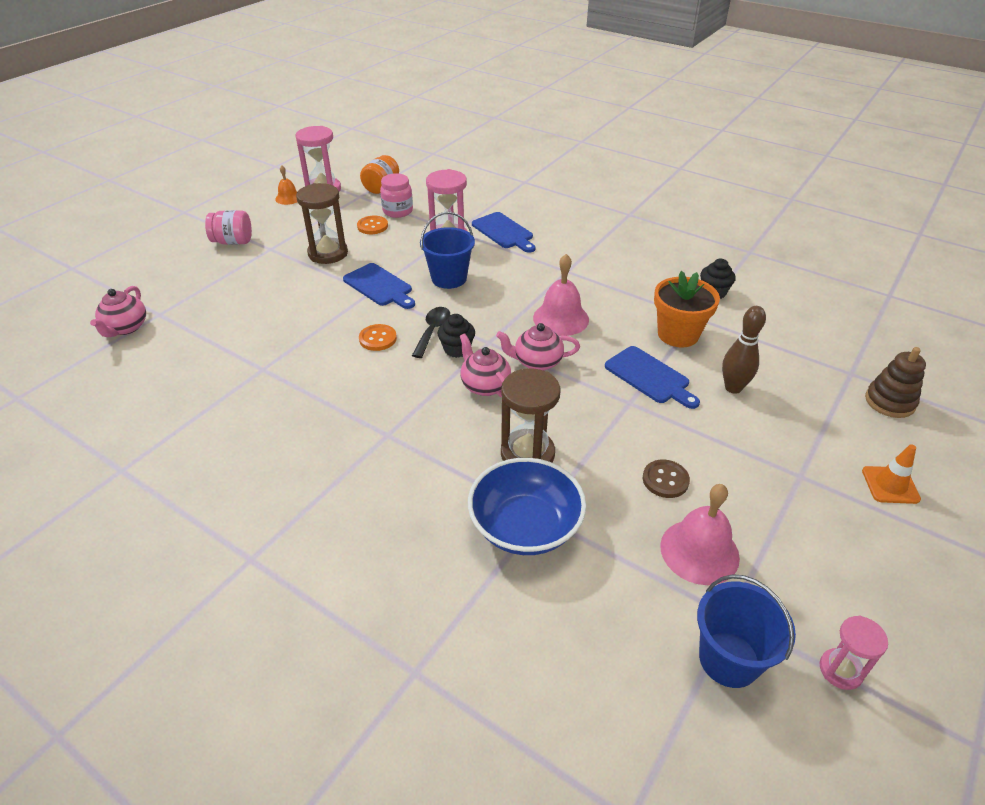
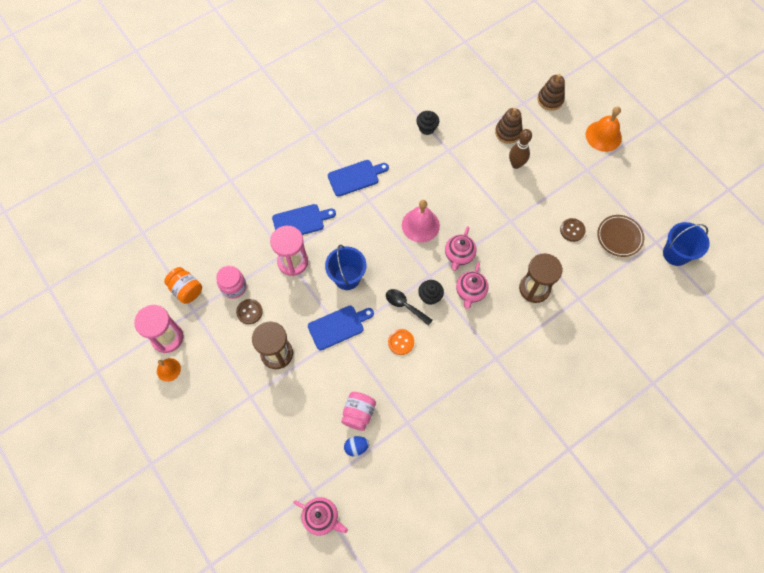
camera: 70 degrees left, 25 degrees up
pink jar [205,210,252,245] -> pink jar moved to [341,392,376,431]
orange button [357,216,388,234] -> brown button [236,299,263,324]
pink teapot [460,333,511,397] -> pink teapot turned 60 degrees counterclockwise [456,262,489,309]
blue bowl [468,458,586,555] -> none
blue cutting board [605,346,700,409] -> blue cutting board moved to [328,160,389,197]
orange flower pot [654,271,720,348] -> none
pink bell [660,484,740,585] -> brown plate [597,215,644,257]
pink hourglass [820,615,888,690] -> none
orange traffic cone [862,444,921,504] -> orange bell [586,107,622,152]
none -> blue egg [344,436,369,456]
none -> brown stacking toy [495,108,523,144]

